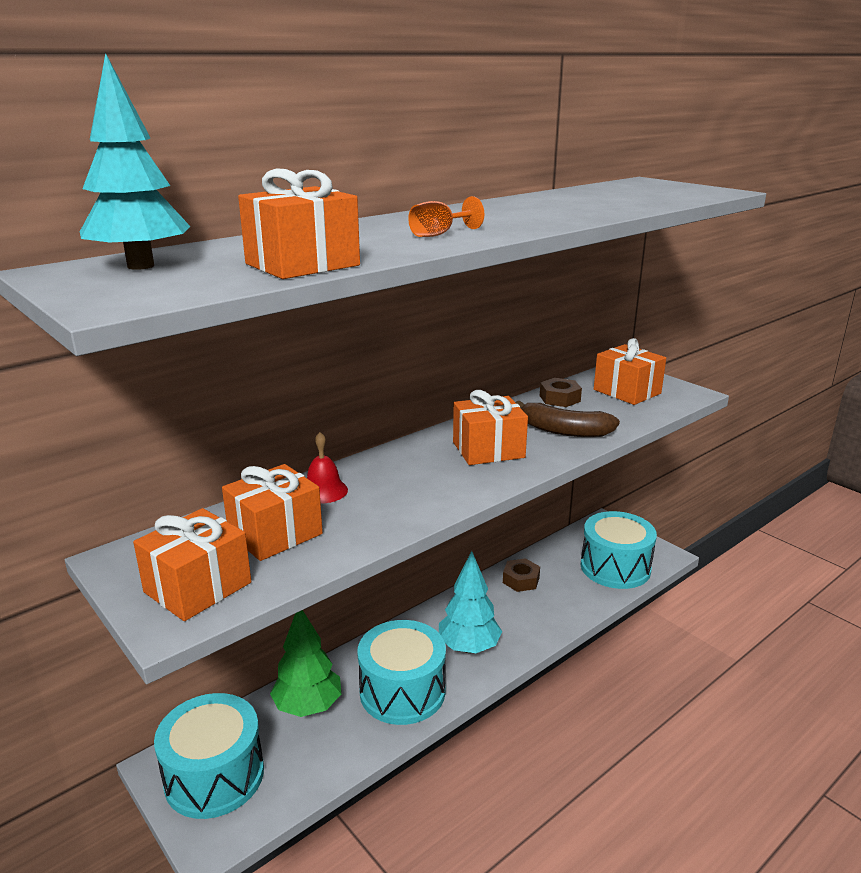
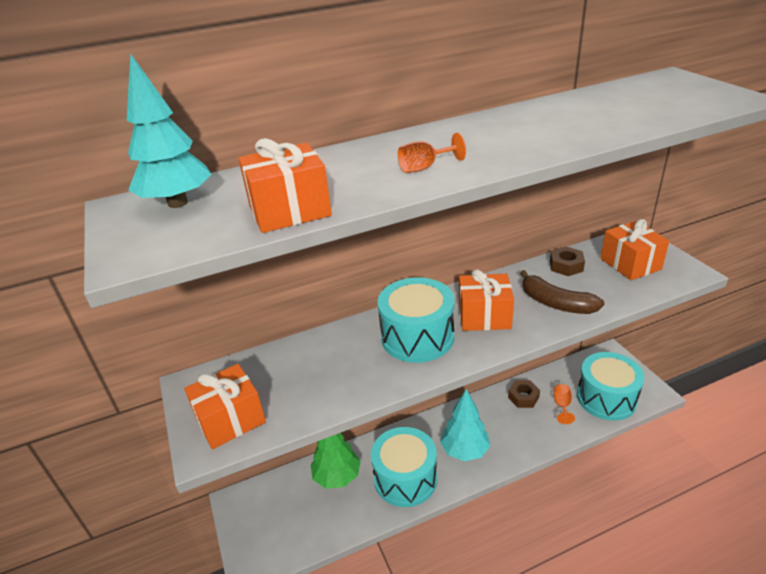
camera: 20 degrees right, 10 degrees up
turquoise drum [154,693,264,819] -> turquoise drum moved to [378,277,454,363]
orange gift [222,464,323,561] -> none
red bell [307,432,348,503] -> none
none -> orange goblet [554,384,575,424]

